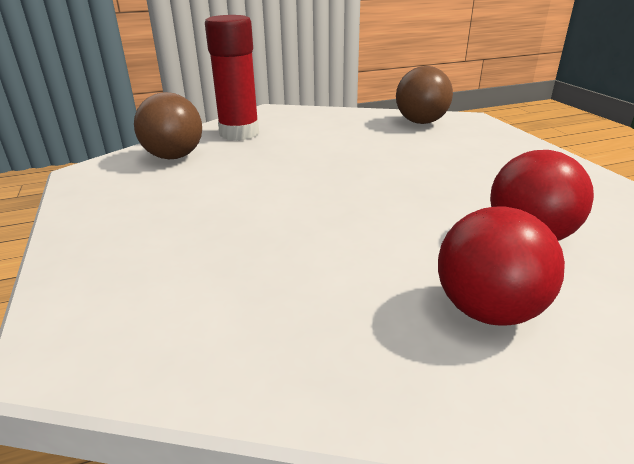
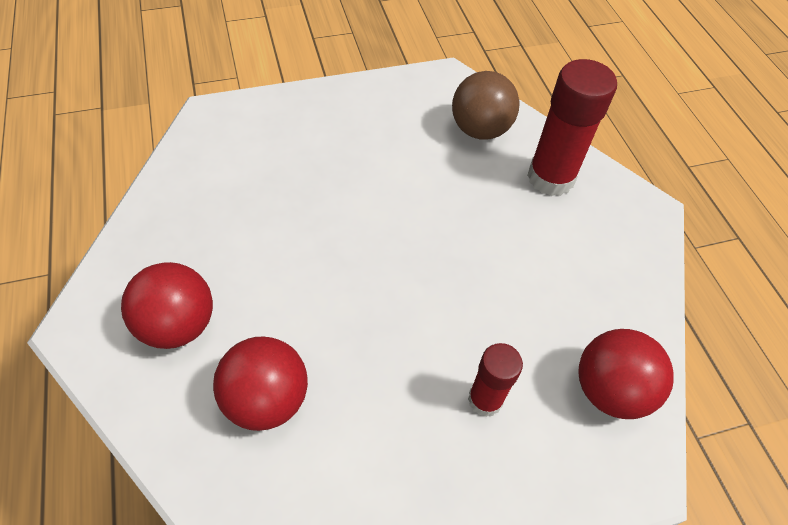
camera: 90 degrees right, 25 degrees up
brown ball [396,66,453,124] -> red ball [578,329,674,419]
none -> red glue stick [468,343,523,417]

